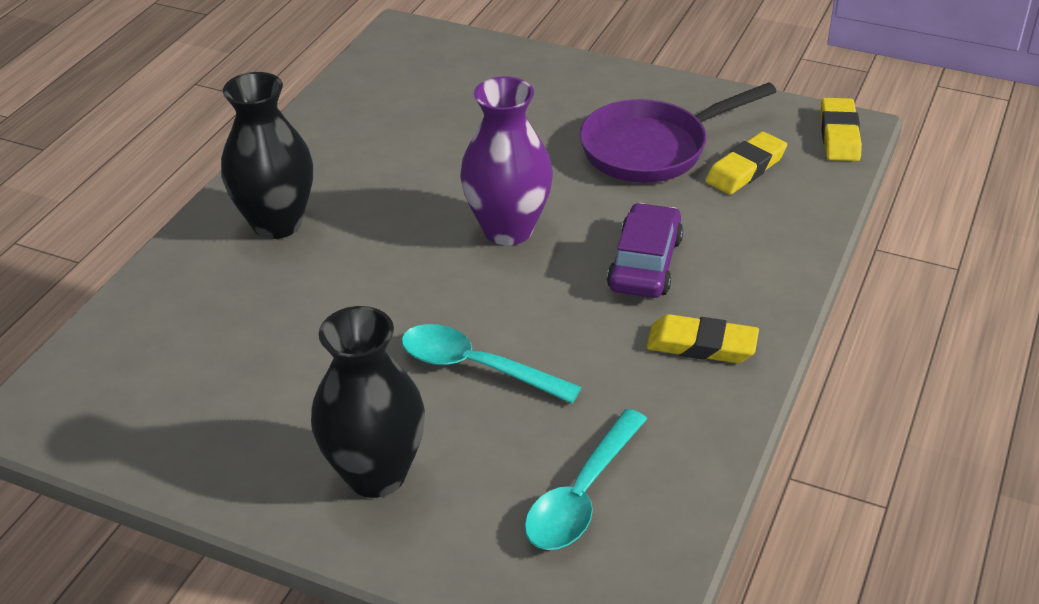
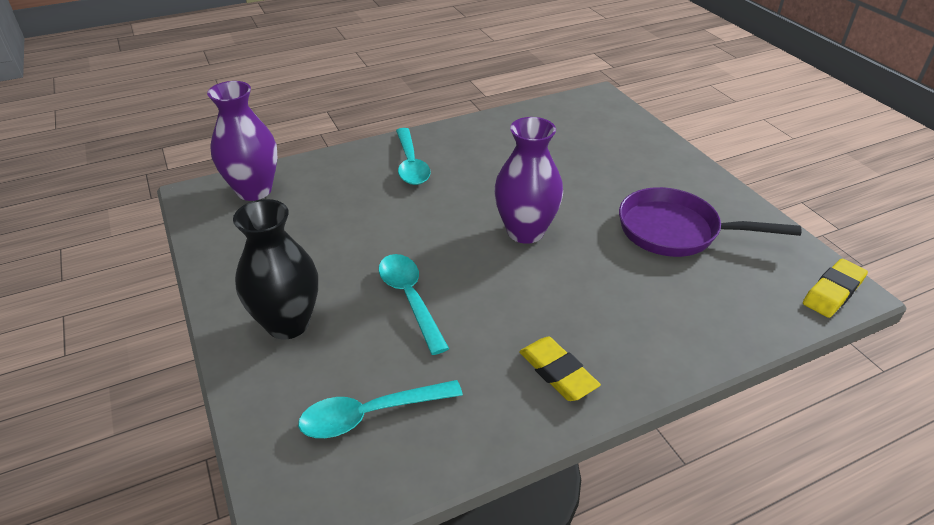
camera: 40 degrees right, 0 degrees up
black vase [221,72,313,239] -> turquoise spoon [396,128,431,185]
purple car [607,203,683,298] -> none
yellow eraser [705,132,787,195] -> none
none -> purple vase [207,81,277,201]

